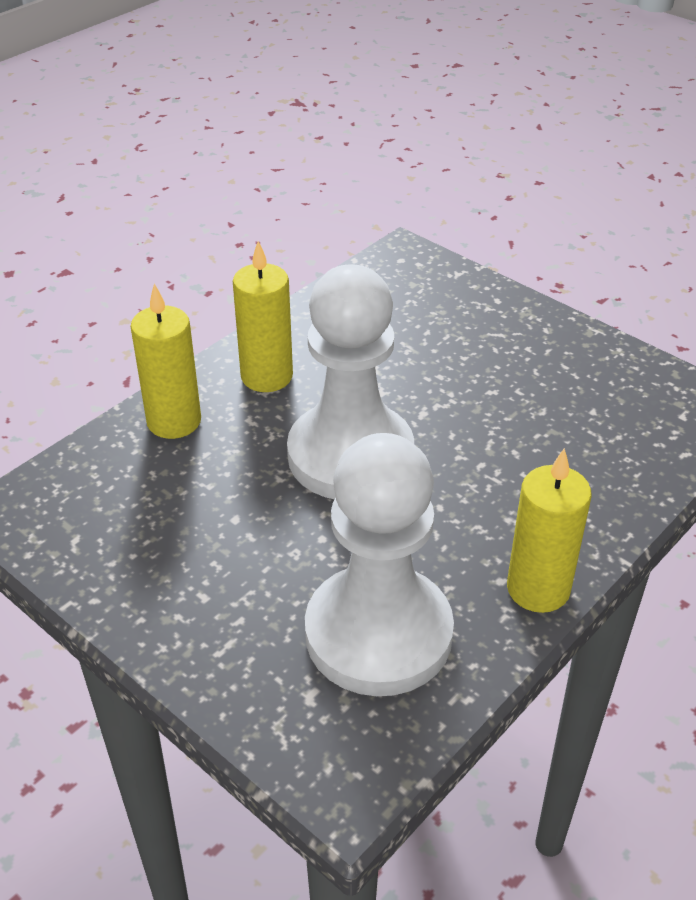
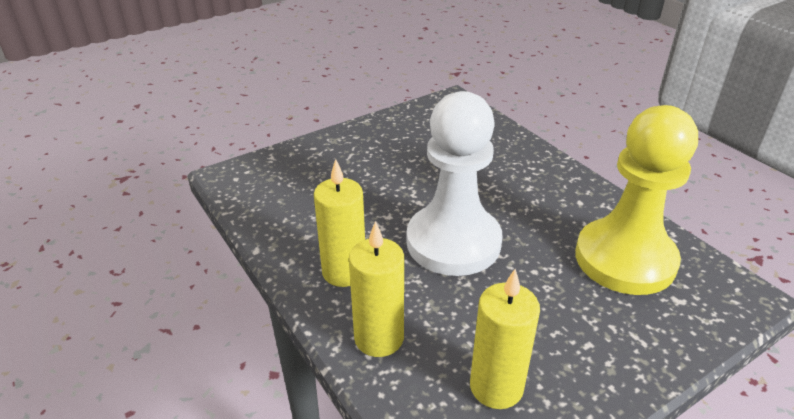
camera: 75 degrees left, 5 degrees down
white pawn [305,433,454,696] -> yellow pawn [575,105,698,295]
yellow candle [507,448,592,613] -> yellow candle moved to [470,269,540,409]

